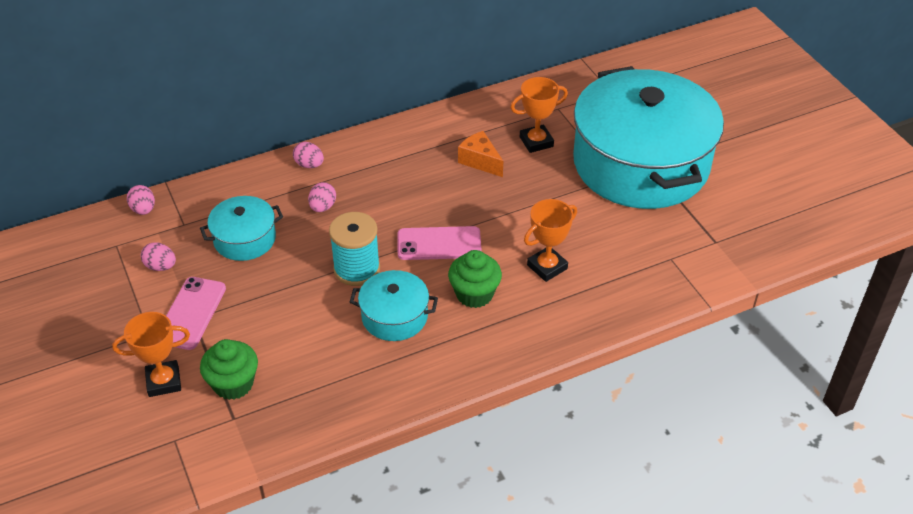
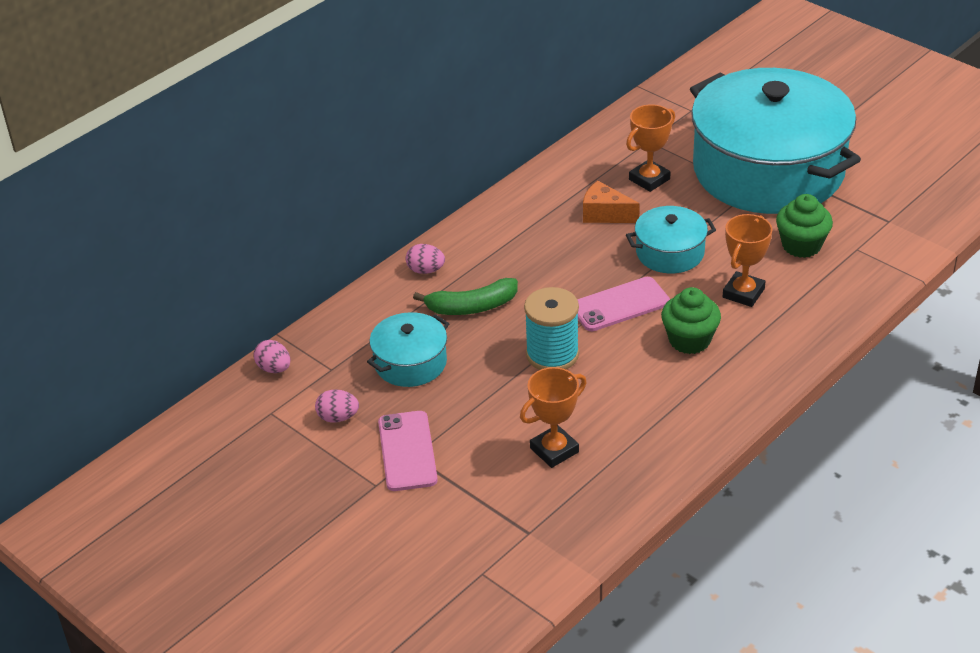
camera: 20 degrees left, 5 degrees down
orange trophy [112,312,190,397] -> orange trophy moved to [520,367,587,468]
green cupcake [200,339,258,400] -> green cupcake moved to [776,194,833,258]
pink egg [308,182,336,212] -> green banana [413,278,518,315]
turquoise pot [350,270,438,341] -> turquoise pot moved to [626,206,716,273]

